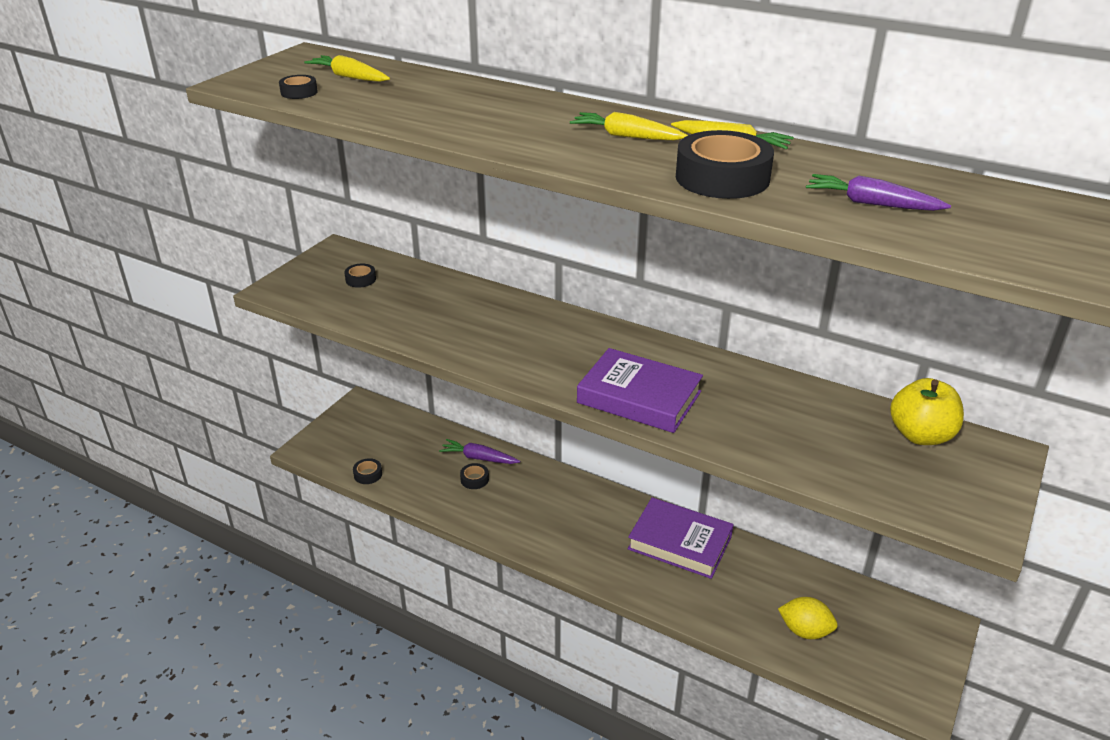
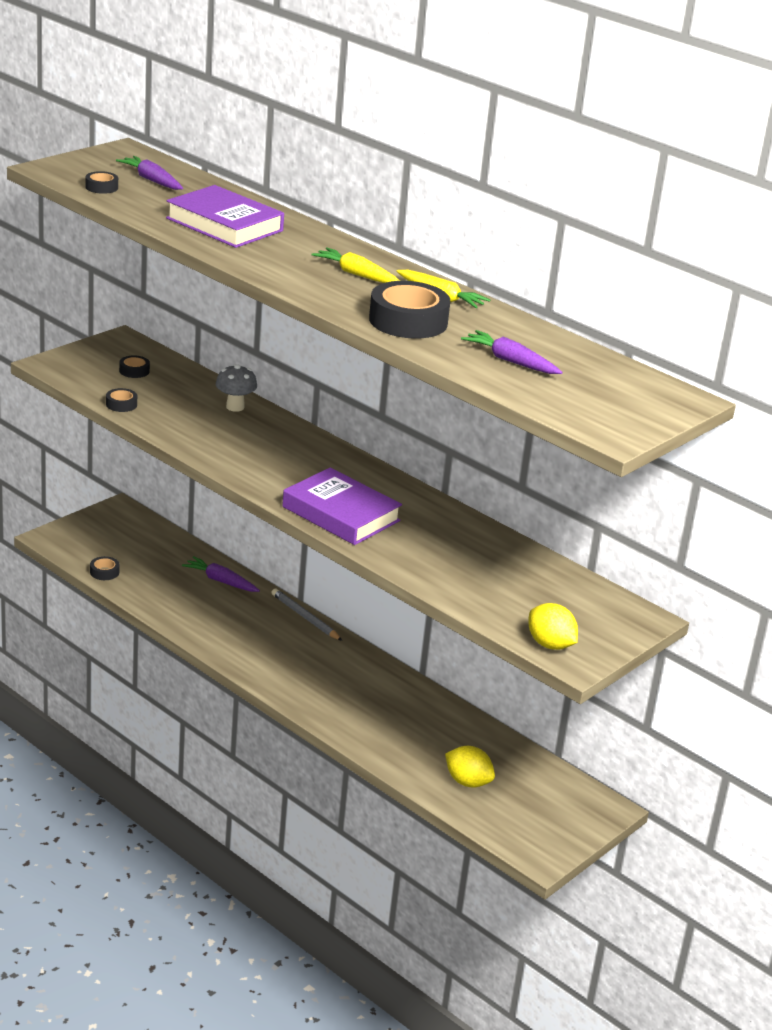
camera: 10 degrees right, 5 degrees down
yellow carrot [304,55,390,82] -> purple carrot [116,156,183,190]
black tape [460,463,489,489] -> black tape moved to [106,388,137,412]
purple book [628,497,734,579] -> purple book moved to [166,185,284,248]
yellow apple [890,378,964,445] -> none
none -> grey mushroom [216,364,257,412]
none -> grey pencil [271,588,343,641]
none -> yellow lemon [528,603,578,650]

